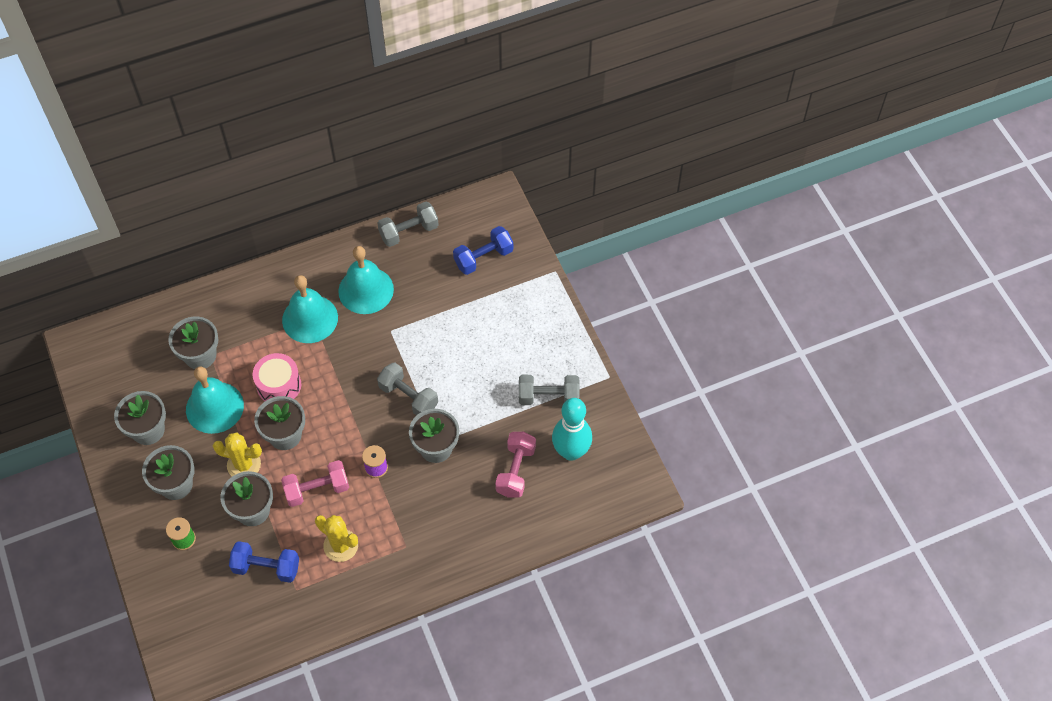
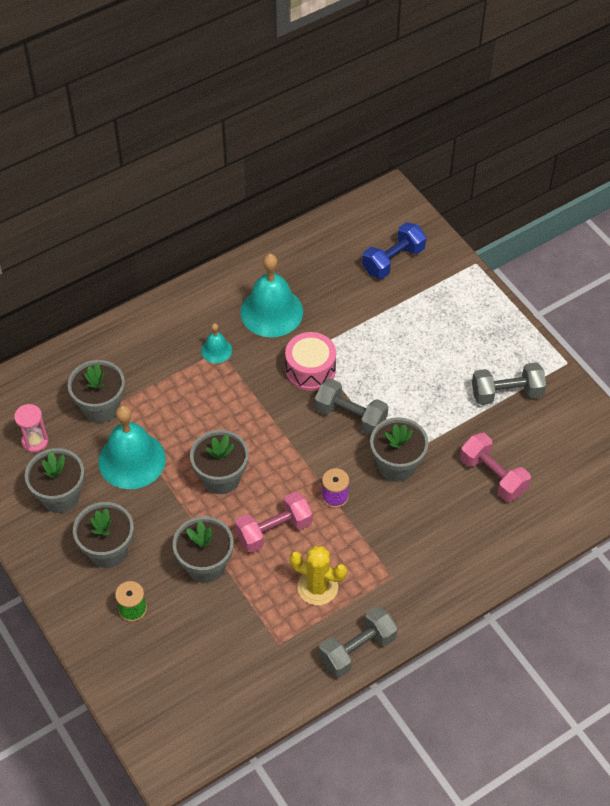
camera: 10 degrees left, 5 degrees down
yellow cactus [213,432,262,476] -> none
blue dumbbell [229,541,299,583] -> none
pink drum [253,353,301,401] -> pink drum moved to [285,332,336,391]
turquoise bell [282,275,338,343] -> turquoise bell [201,323,232,363], size x0.49
grey dumbbell [377,202,439,247] -> grey dumbbell moved to [319,606,398,677]
pink dumbbell [495,432,536,498] -> pink dumbbell turned 45 degrees counterclockwise [460,433,531,502]
turquoise bowling pin [552,398,592,461] -> none
none -> pink hourglass [14,404,49,453]

